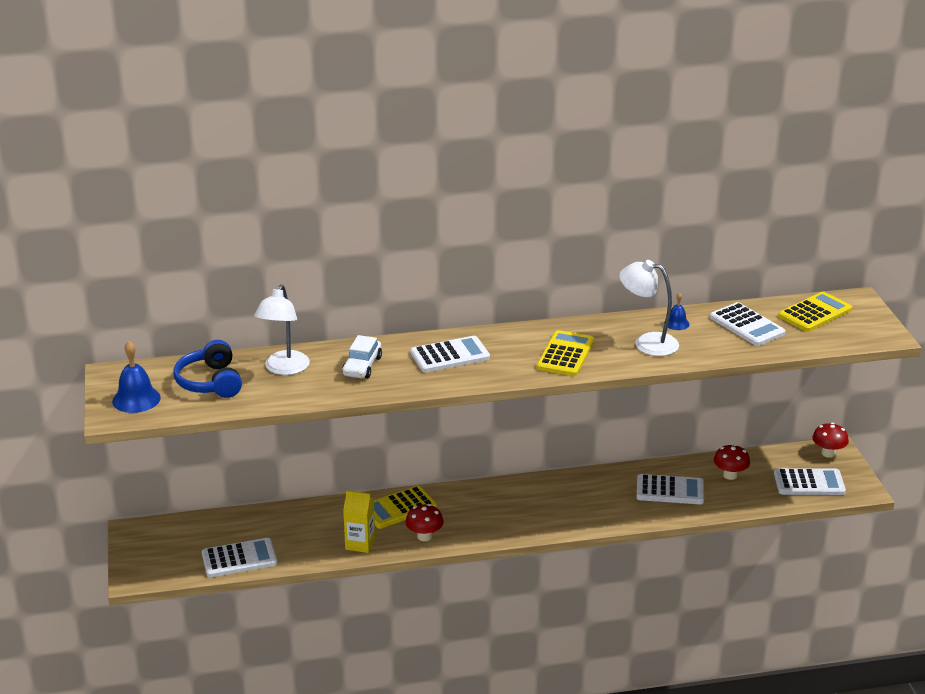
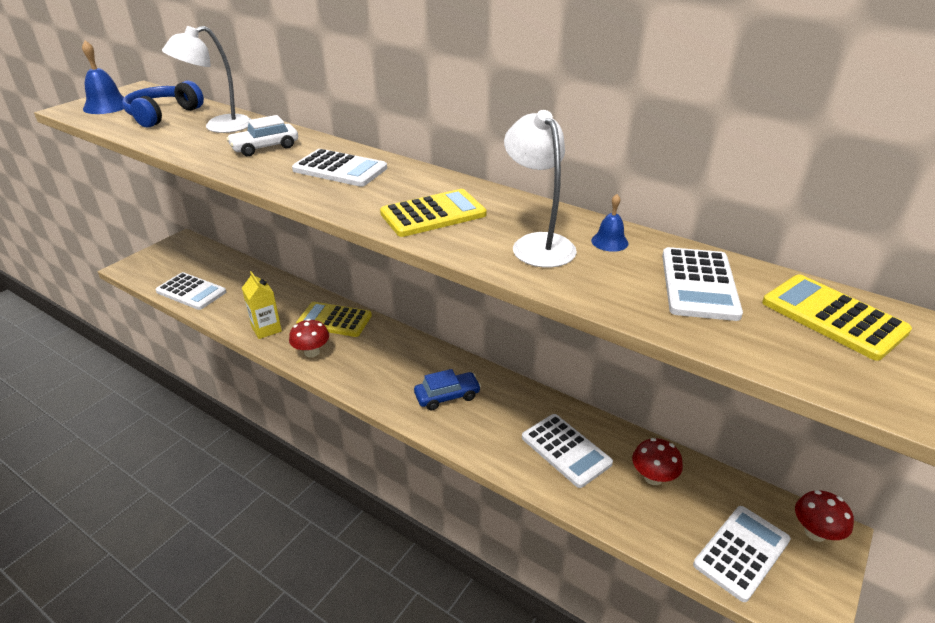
camera: 45 degrees right, 5 degrees up
white calculator [774,468,846,495] -> white calculator turned 90 degrees counterclockwise [693,506,791,602]
yellow calculator [778,292,852,332] -> yellow calculator turned 135 degrees counterclockwise [762,274,912,361]
none -> blue car [414,369,481,410]

